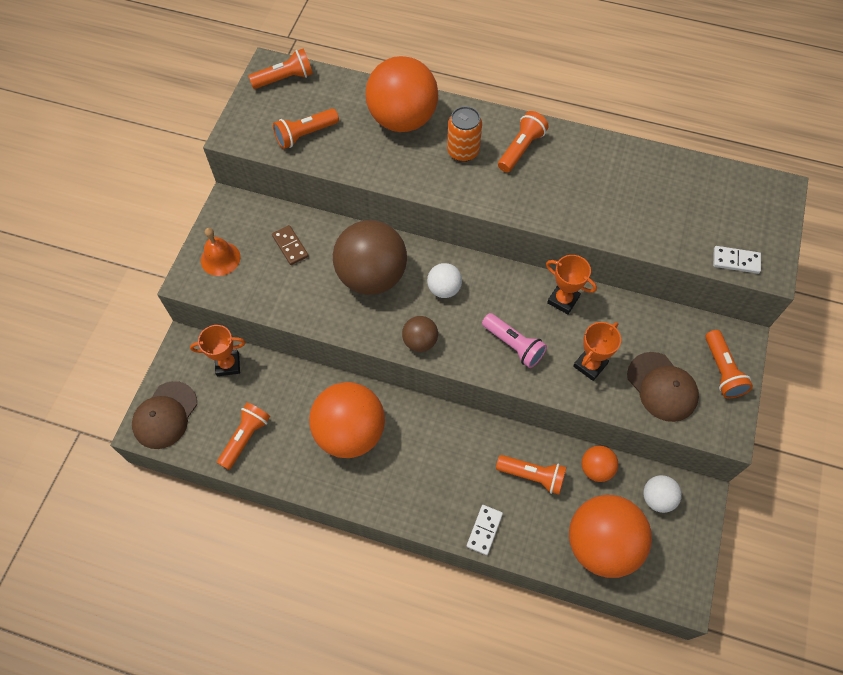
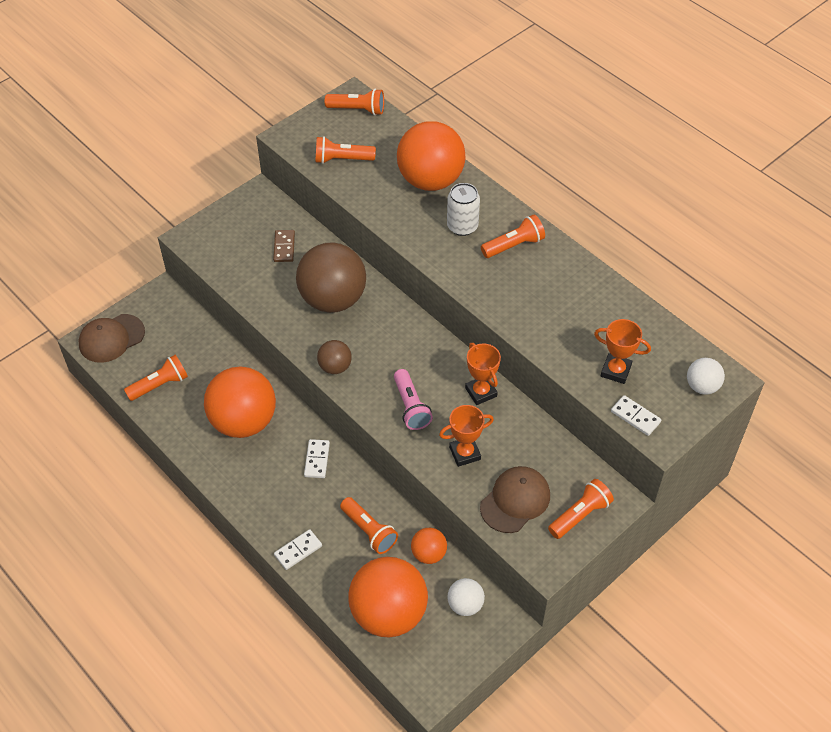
camera: 30 degrees right, 10 degrees down
orange trophy [190,325,246,376] -> orange trophy moved to [594,319,651,384]
orange bell [201,228,241,276] -> none
white ball [427,263,462,298] -> white ball moved to [687,358,725,395]
orange can [447,106,482,162] -> white can [447,183,480,236]
brown cap [627,352,699,422] -> brown cap turned 135 degrees counterclockwise [480,466,550,533]
orange flashlight [705,330,753,398] -> orange flashlight turned 150 degrees counterclockwise [548,479,614,539]
none -> white domino [304,439,330,478]

